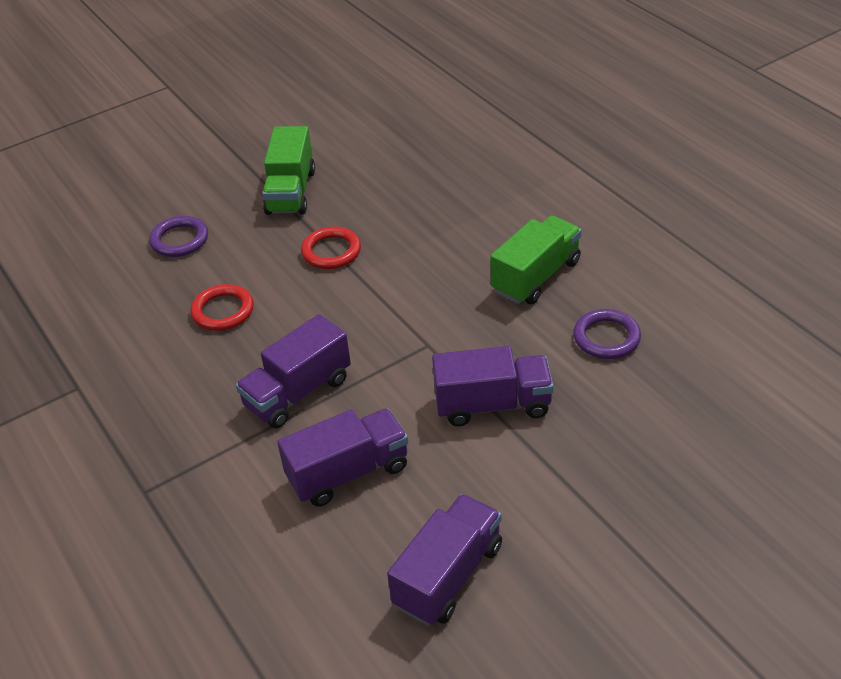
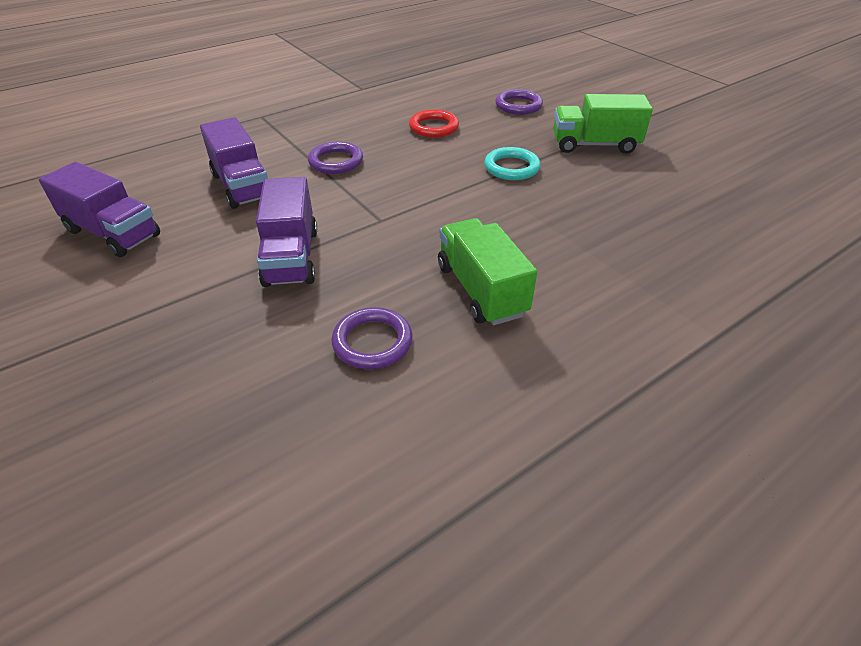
camera: 85 degrees right, 0 degrees up
purple truck [236,314,351,428] -> purple ring [308,141,363,174]
red ring [301,227,361,269] -> turquoise ring [484,147,541,180]
green truck [490,216,582,304] -> green truck turned 150 degrees counterclockwise [438,218,537,325]

